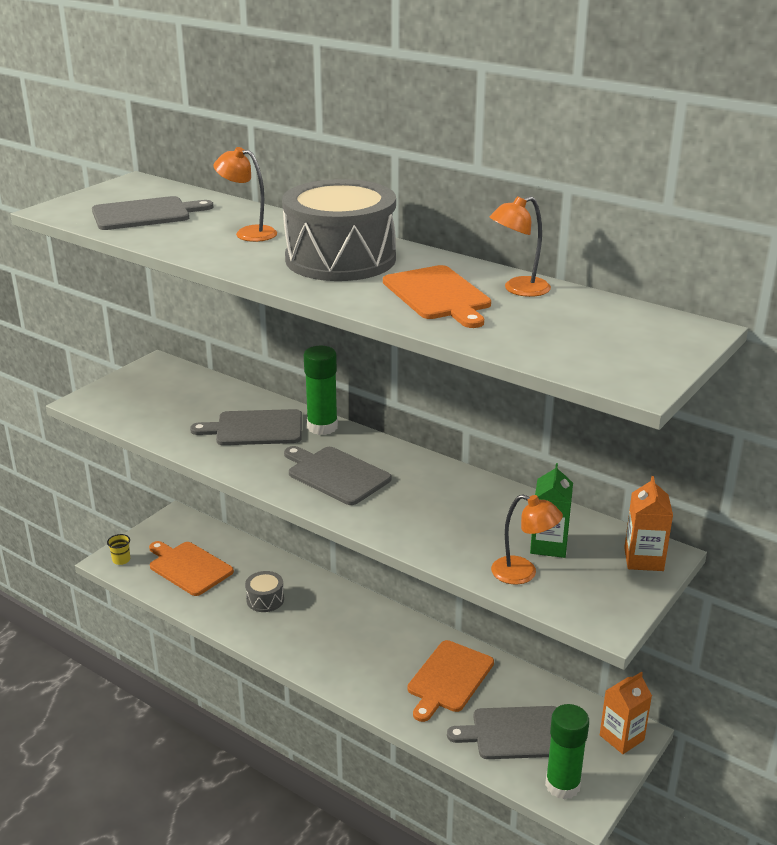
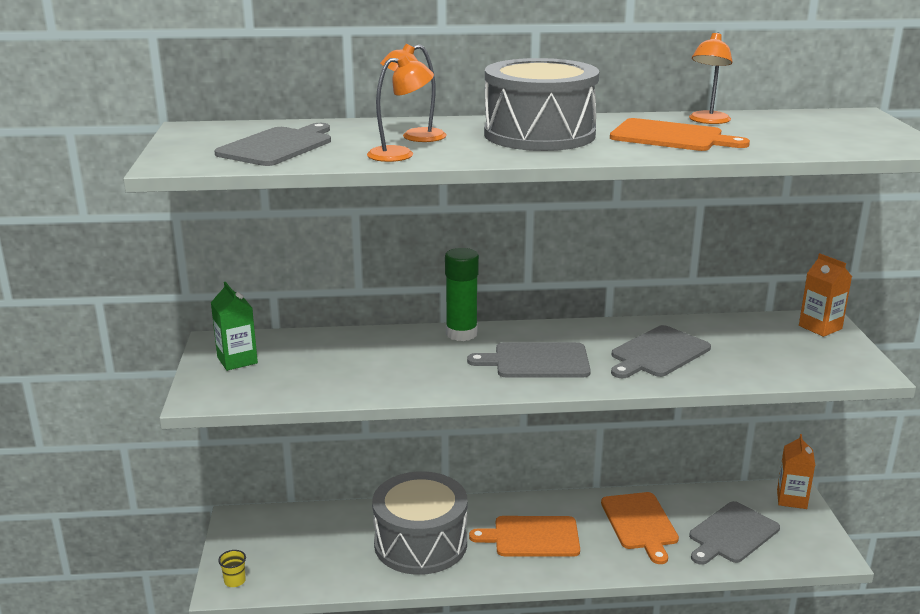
camera: 40 degrees left, 5 degrees down
orange cutting board [149,541,234,596] -> orange cutting board moved to [469,516,580,557]
grey cutting board [190,409,302,445] -> grey cutting board moved to [611,325,711,378]
grey drum [245,571,284,612] -> grey drum [372,471,467,575], size x2.30
orange lamp [491,494,563,584] -> orange lamp moved to [367,55,434,162]
green carton [530,463,573,558] -> green carton moved to [211,282,258,371]
green glue stick [545,704,589,800] -> none

